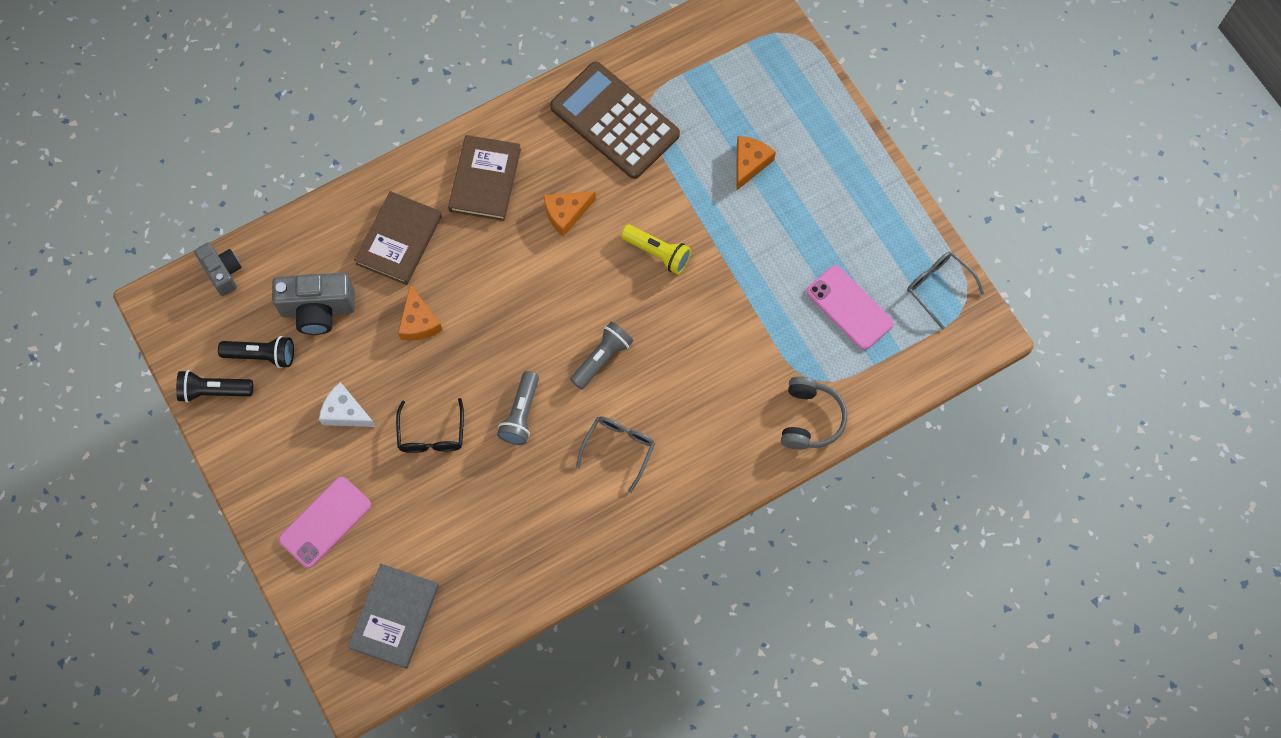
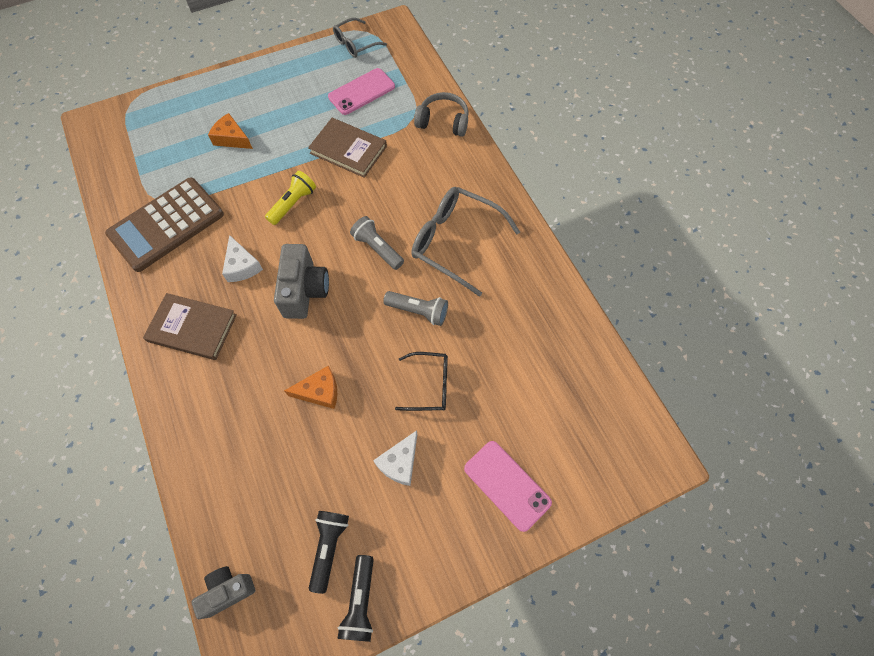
camera: 85 degrees left, 5 degrees down
grey camera [272,273,355,335] -> grey camera moved to [274,244,329,319]
grey book [348,564,439,669] -> none
brown book [354,191,442,285] -> brown book moved to [308,118,387,178]
orange cheese [543,192,596,237] -> white cheese [222,235,263,282]
grey glasses [576,416,655,493] -> grey glasses [411,187,520,297], size x1.74

